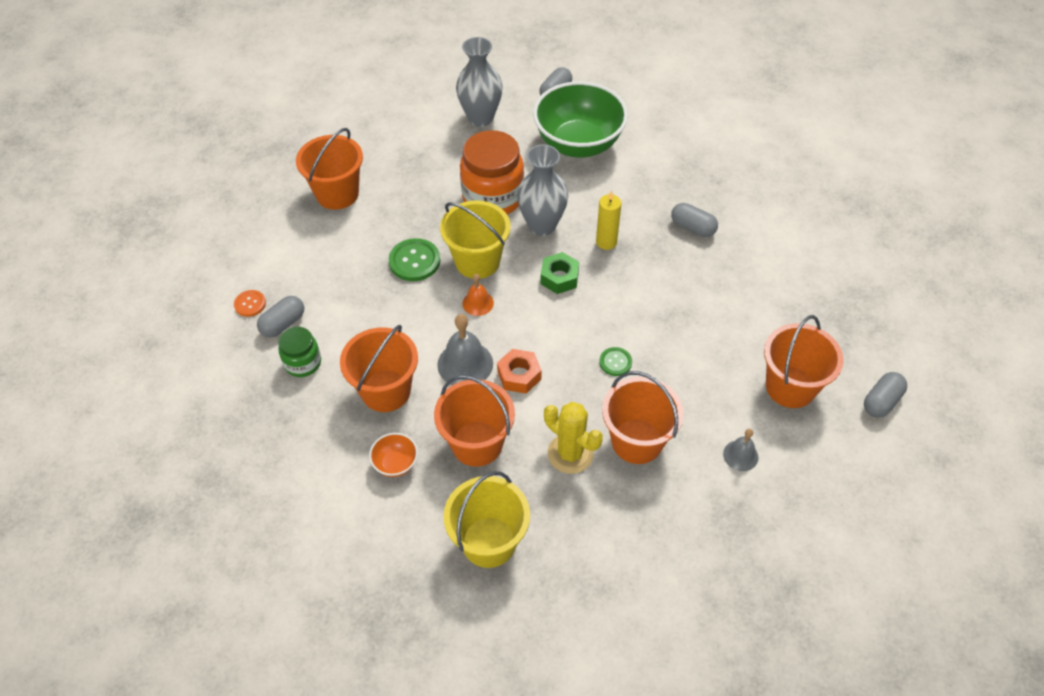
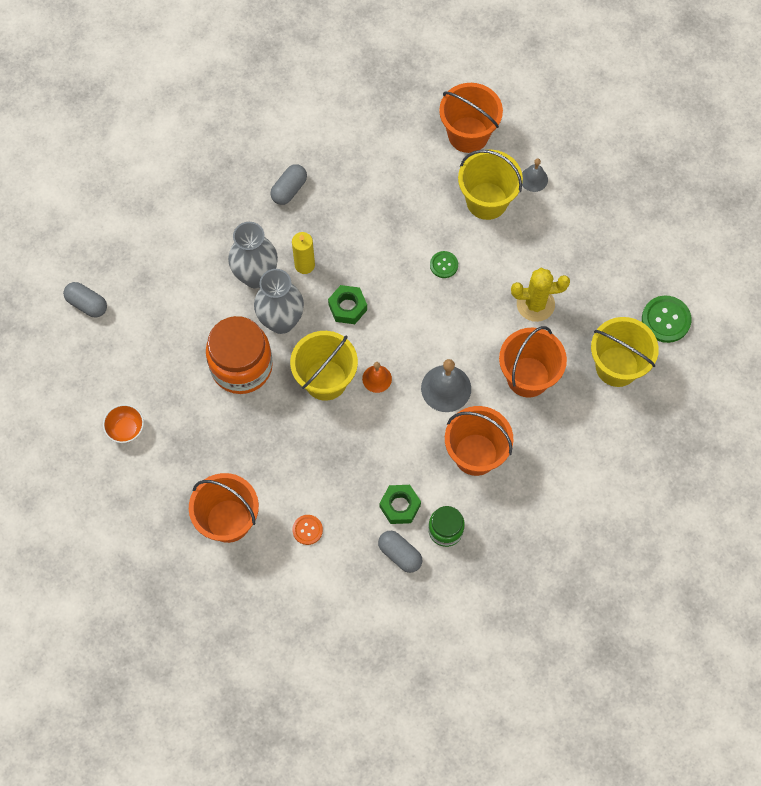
camera: 90 degrees left, 15 degrees up
orange button [234,290,266,317] -> orange button moved to [292,515,323,545]
orange bowl [369,433,418,477] -> orange bowl moved to [103,404,144,443]
green button [389,238,440,281] -> green button moved to [642,296,692,343]
grey vase [456,37,503,127] -> grey vase moved to [228,222,278,289]
orange nut [497,349,542,394] -> none
green bowl [533,81,628,158] -> none
yellow cactus [544,402,603,474] -> yellow cactus turned 45 degrees clockwise [511,268,570,322]
orange bucket [602,371,683,464] -> none
grey capsule [864,372,907,418] -> none
none -> green nut [380,485,421,524]
none -> yellow bucket [458,150,523,220]

